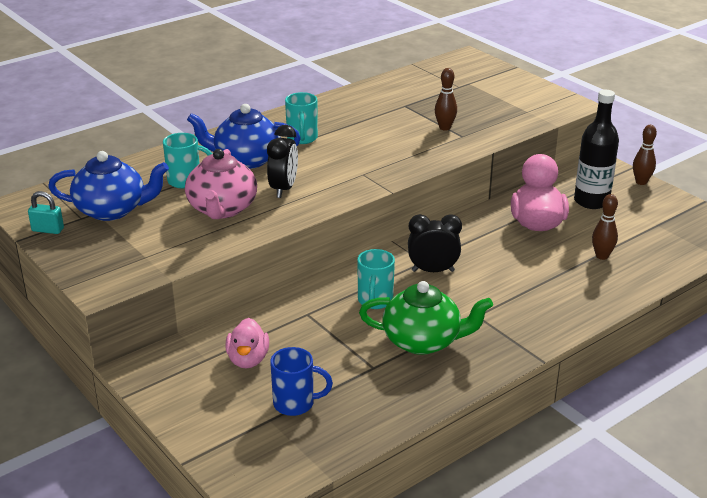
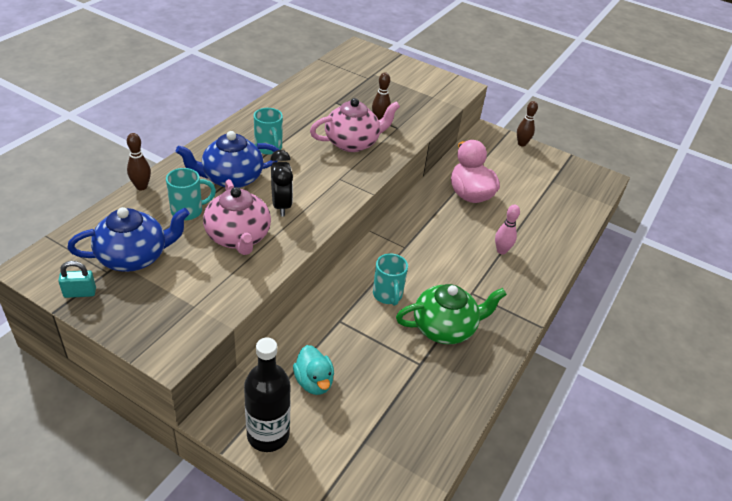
camera: 25 degrees left, 10 degrees up
pink duck [225,318,269,368] -> turquoise duck [293,345,334,395]
blue mug [270,347,333,416] -> none
black clock [408,214,462,272] -> none
black bottle [574,90,619,209] -> black bottle moved to [244,337,291,452]
brown bowling pin [592,194,618,260] -> brown bowling pin moved to [127,133,151,190]
none -> pink teapot [310,98,400,152]
none -> pink bowling pin [495,205,520,254]

